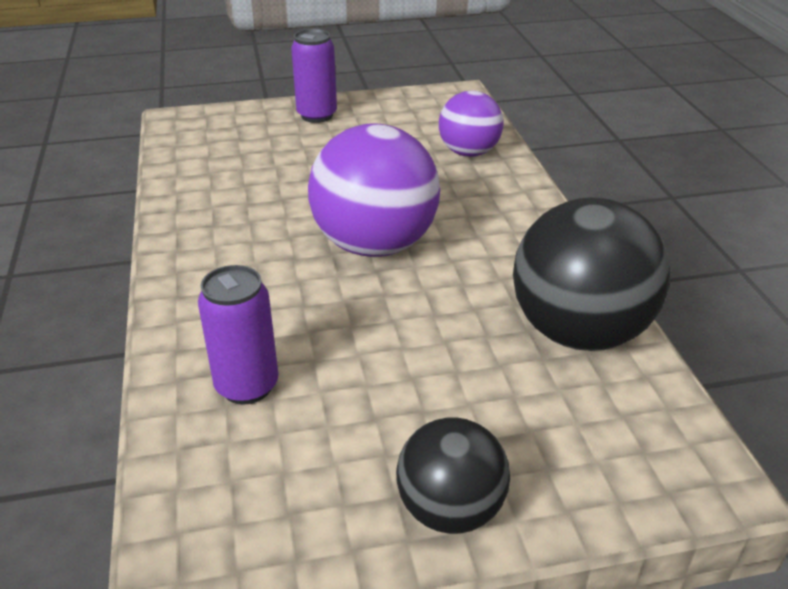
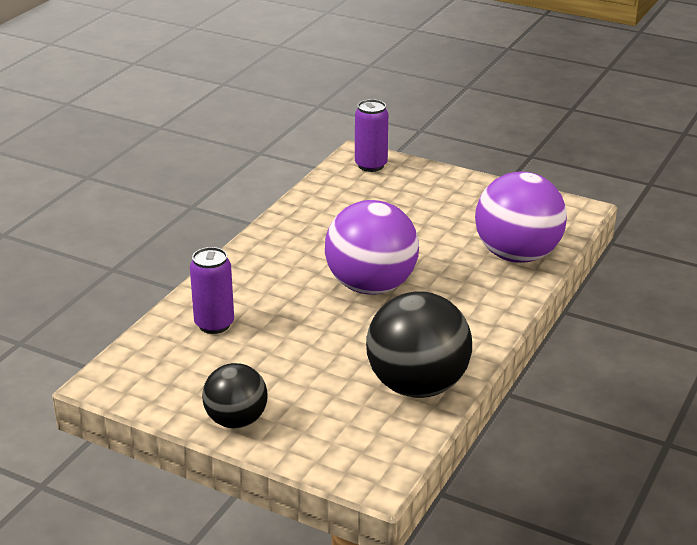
camera: 40 degrees right, 5 degrees down
purple can [291,29,337,123] -> purple can moved to [355,99,388,172]
purple ball [439,91,504,157] -> purple ball [475,171,567,263], size x1.68

